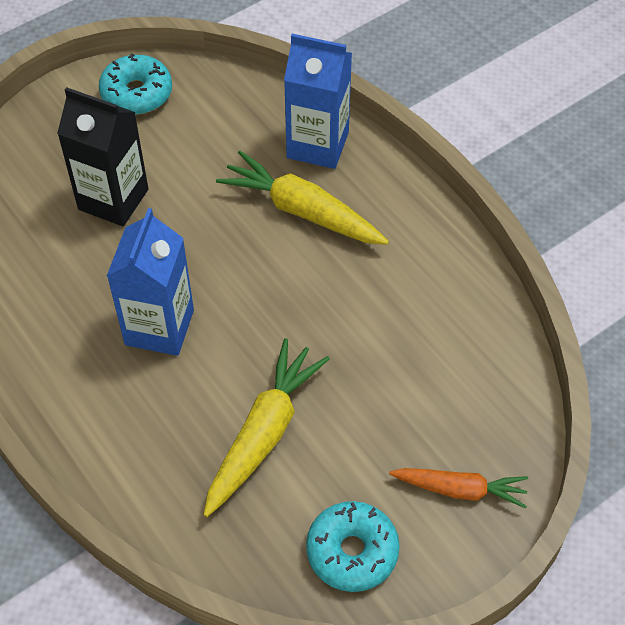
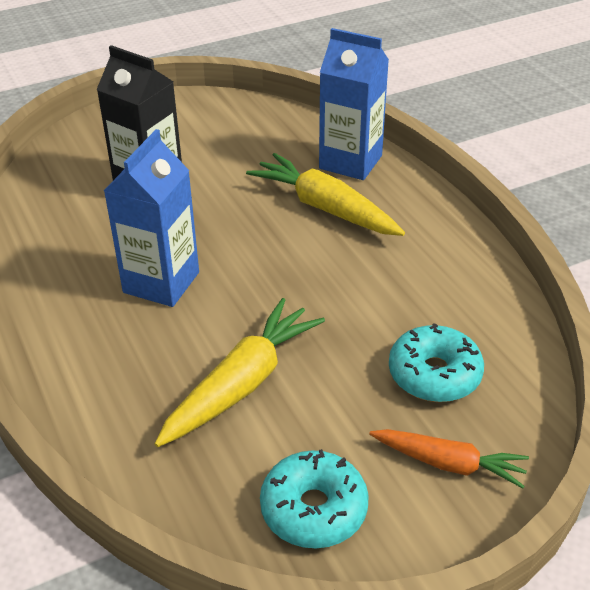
camera: 10 degrees right, 15 degrees down
turquoise donut [99,53,172,115] -> turquoise donut moved to [389,323,484,402]

